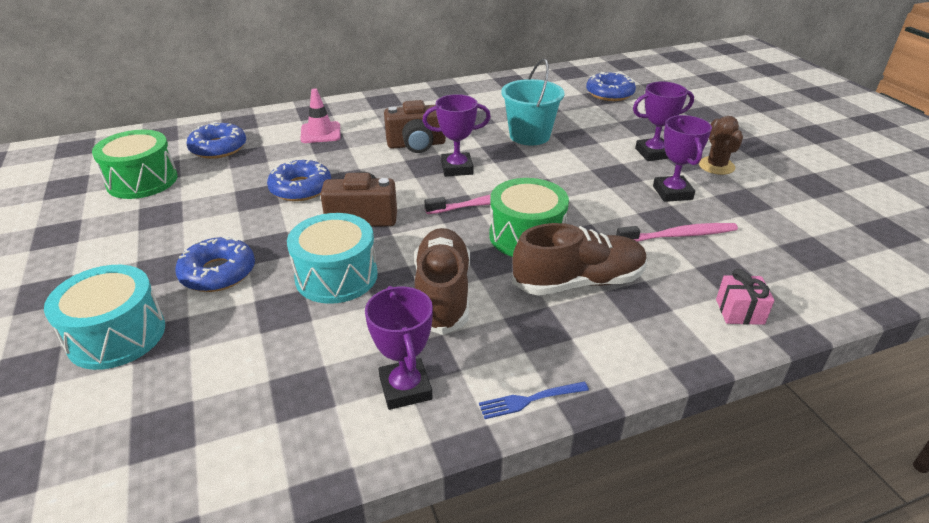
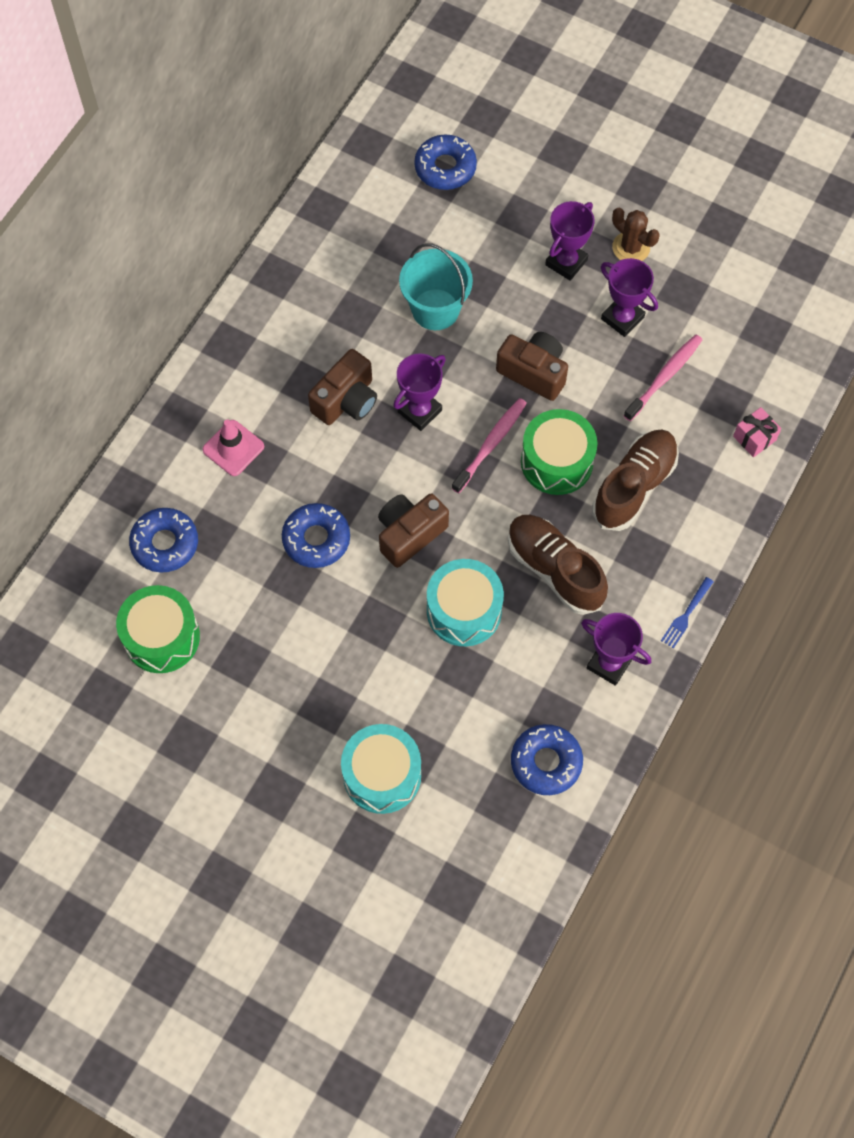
camera: 40 degrees left, 30 degrees up
blue donut [175,236,255,292] -> blue donut moved to [511,724,583,795]
none -> brown camera [496,332,568,401]

